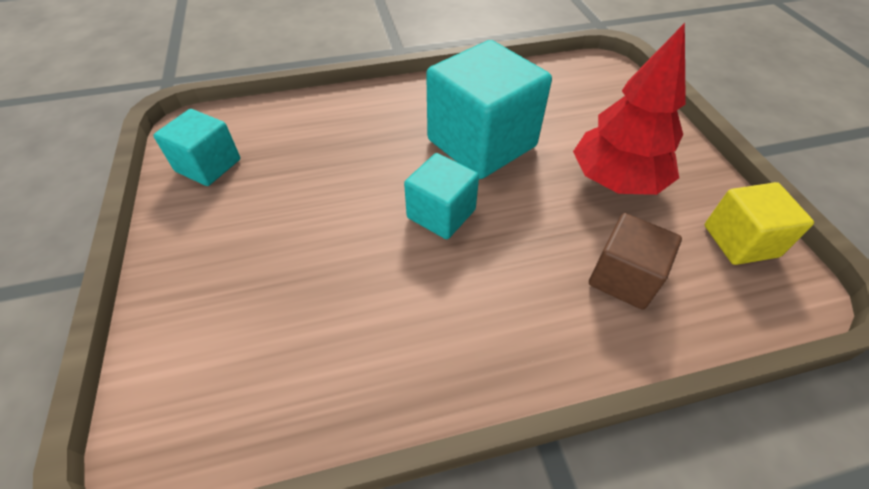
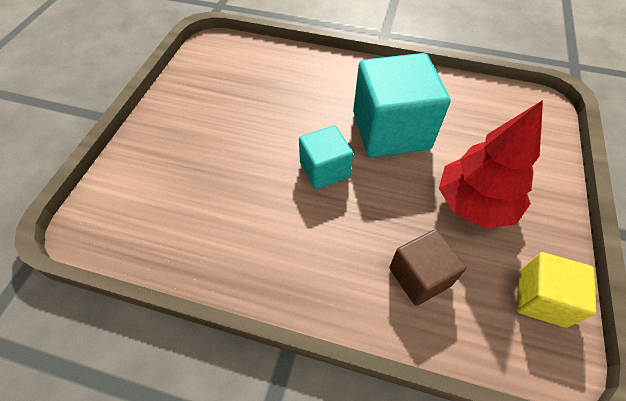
camera: 30 degrees right, 5 degrees up
turquoise cube [153,109,240,186] -> none

